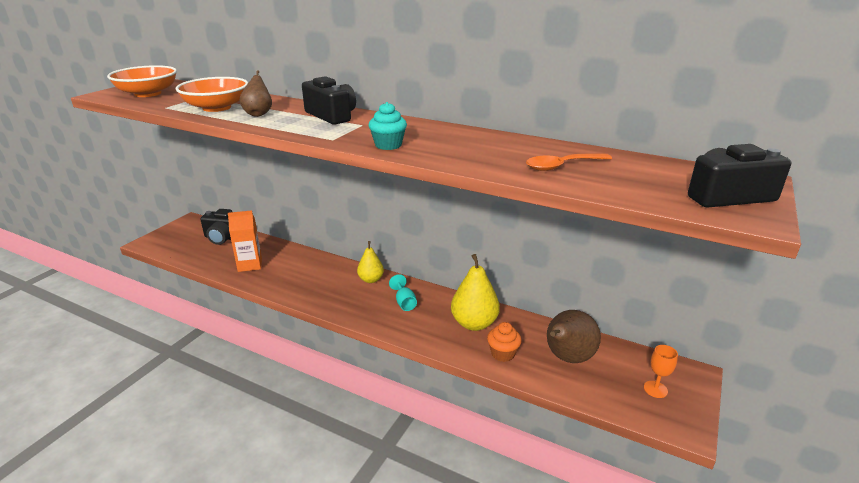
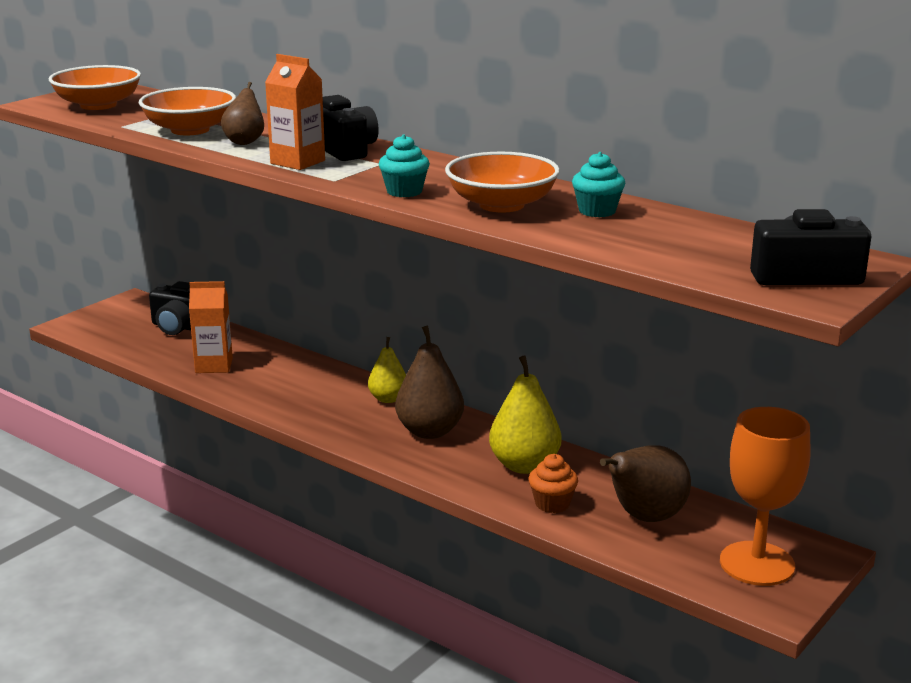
camera: 10 degrees right, 5 degrees down
turquoise goblet [389,274,417,311] -> brown pear [395,325,464,439]
orange spoon [526,154,612,171] -> none
orange goblet [644,345,678,398] -> orange goblet [720,407,810,586], size x2.23
none -> orange carton [265,54,325,170]
none -> orange bowl [445,152,560,213]
none -> turquoise cupcake [572,152,625,217]

